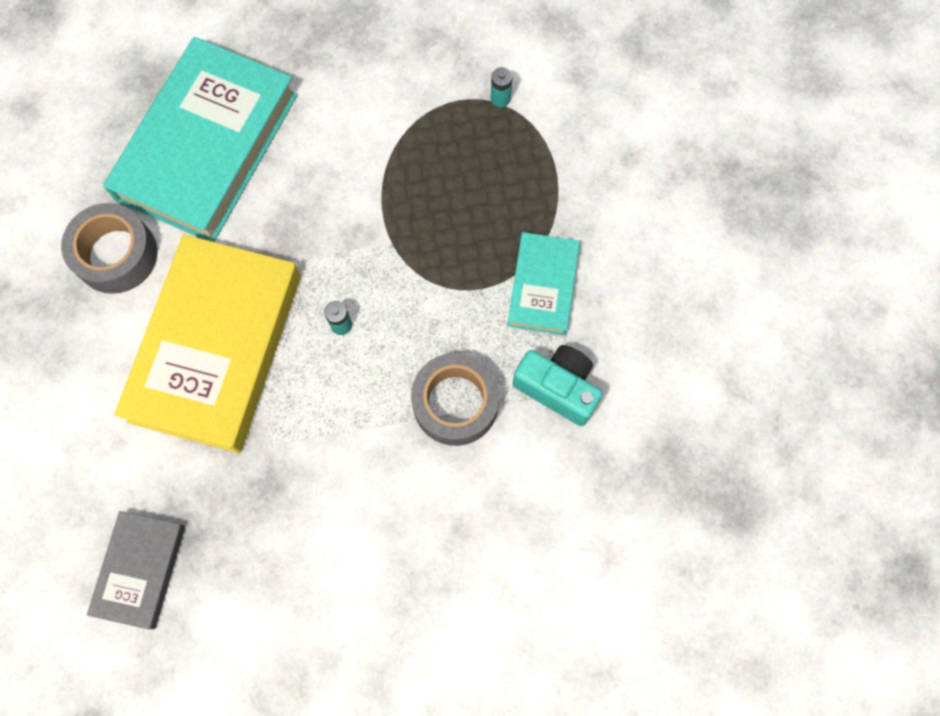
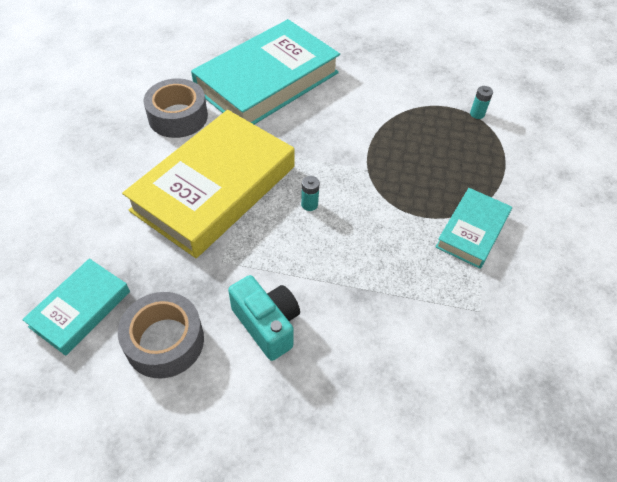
camera: 20 degrees right, 20 degrees down
grey book [87,511,185,629] -> turquoise book [22,259,130,356]
grey tape [411,353,499,446] -> grey tape moved to [118,292,204,378]
turquoise camera [512,345,603,426] -> turquoise camera moved to [228,275,300,361]

